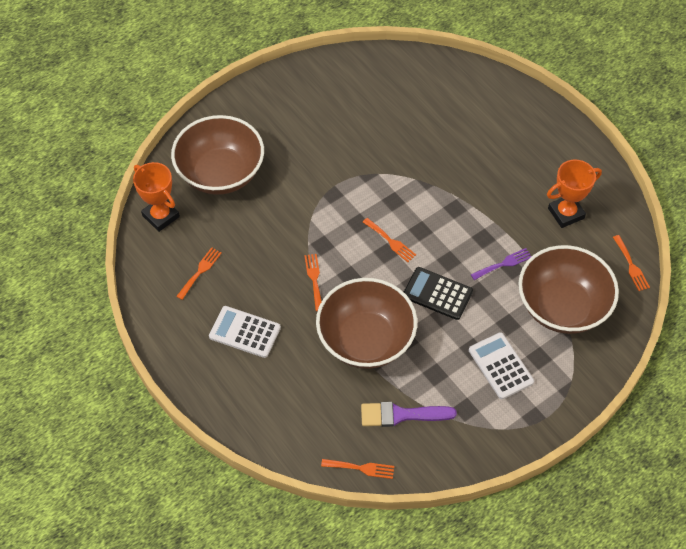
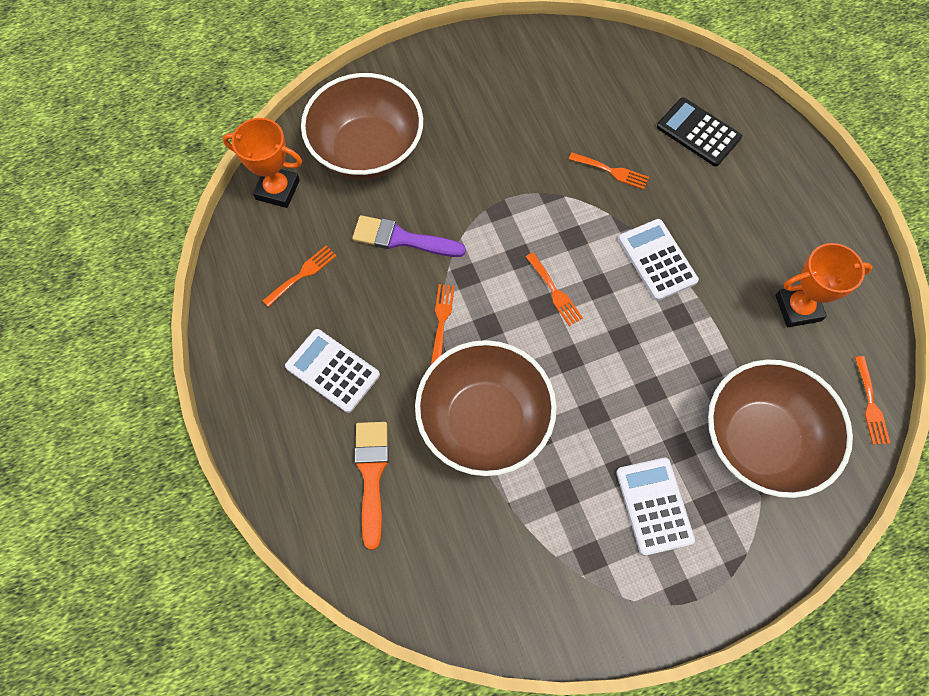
camera: 15 degrees right, 10 degrees up
orange trophy [133,162,180,232] -> orange trophy turned 45 degrees counterclockwise [223,118,302,208]
orange fork [321,459,394,479] -> orange fork moved to [569,152,649,190]
purple brush [361,402,457,427] -> purple brush moved to [352,215,466,257]
black calculator [404,267,473,320] -> black calculator moved to [657,97,742,166]
purple fork [471,248,532,280] -> none
none -> orange brush [355,422,389,550]
none -> white calculator [618,219,699,301]

